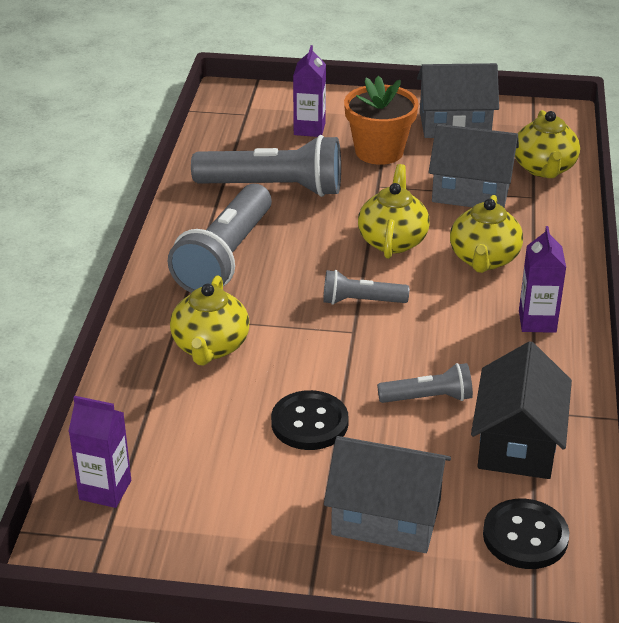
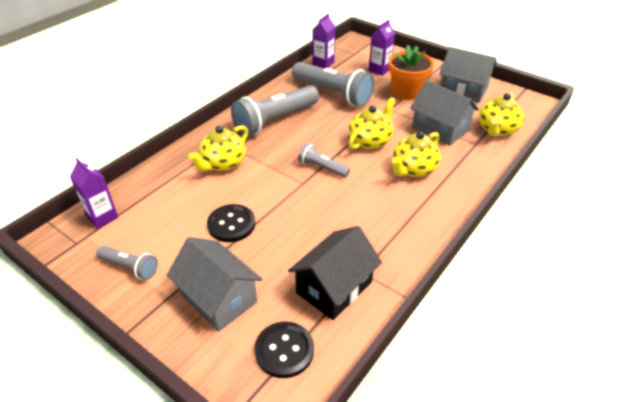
camera: 30 degrees right, 5 degrees up
grey flashlight [377,363,473,403] -> grey flashlight moved to [96,246,158,280]
purple carton [519,226,566,333] -> purple carton moved to [313,13,335,69]

